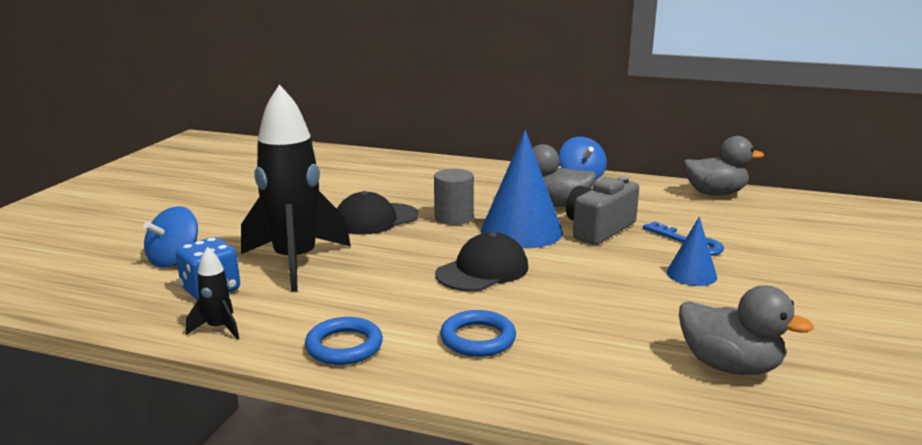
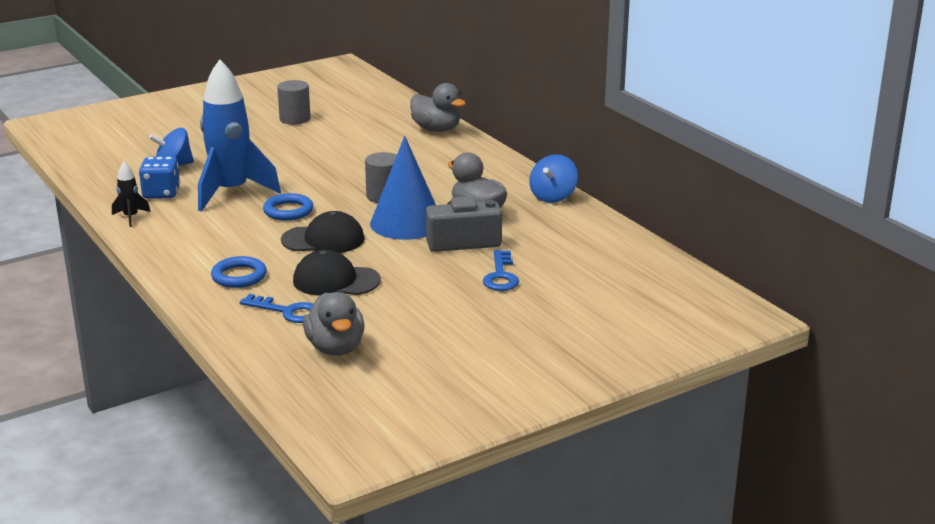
camera: 40 degrees right, 5 degrees up
black rocket [241,84,351,292] -> blue rocket [198,59,281,212]
blue ring [305,317,383,365] -> blue ring moved to [263,193,313,220]
black cap [337,191,419,235] -> black cap moved to [293,250,381,296]
blue cone [667,217,717,286] -> none
grey duck [683,136,764,195] -> grey duck moved to [410,83,466,132]
none -> blue key [240,294,313,323]
none -> grey cylinder [277,80,311,125]

